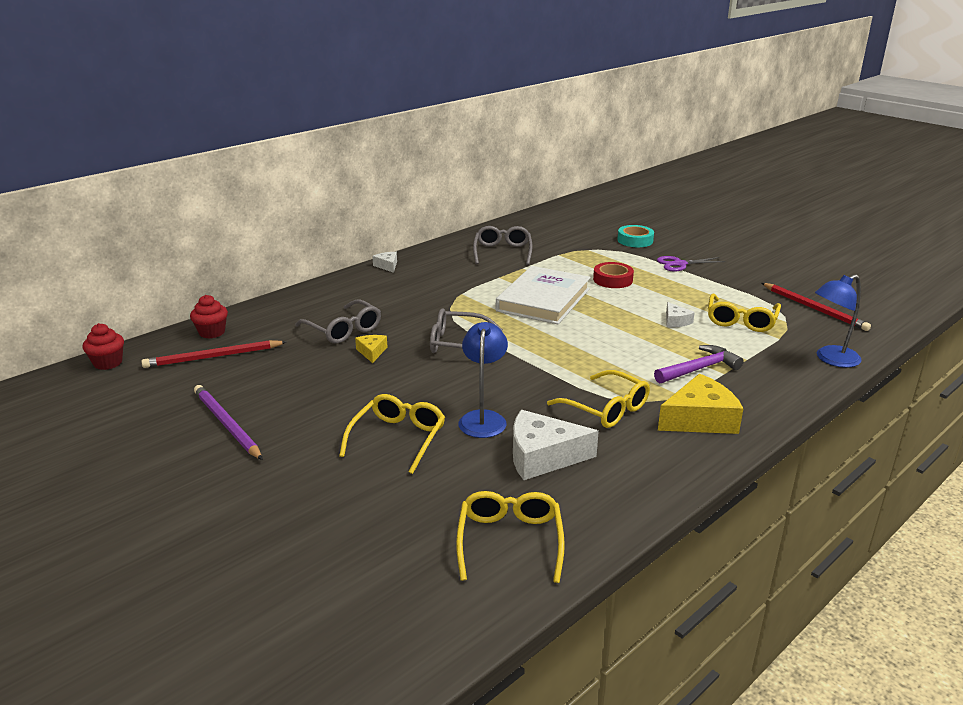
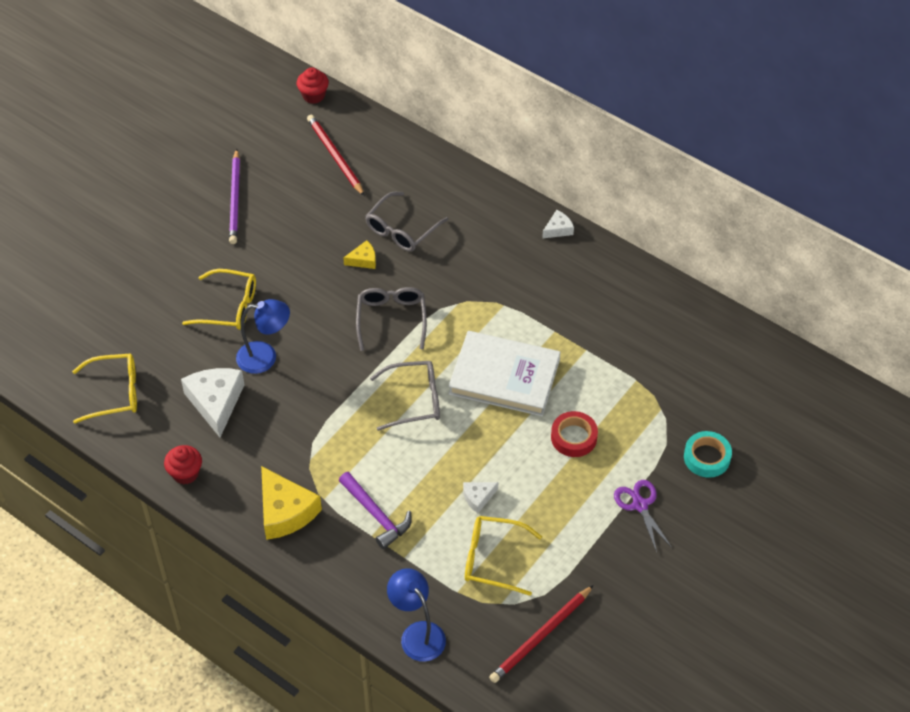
camera: 80 degrees right, 25 degrees up
red cupcake [190,295,228,338] -> red cupcake moved to [164,445,202,484]
purple pencil [194,385,263,460] -> purple pencil turned 135 degrees clockwise [229,149,240,244]
grey glasses [473,226,533,265] -> grey glasses moved to [370,361,440,431]
yellow glasses [547,370,650,428] -> none

